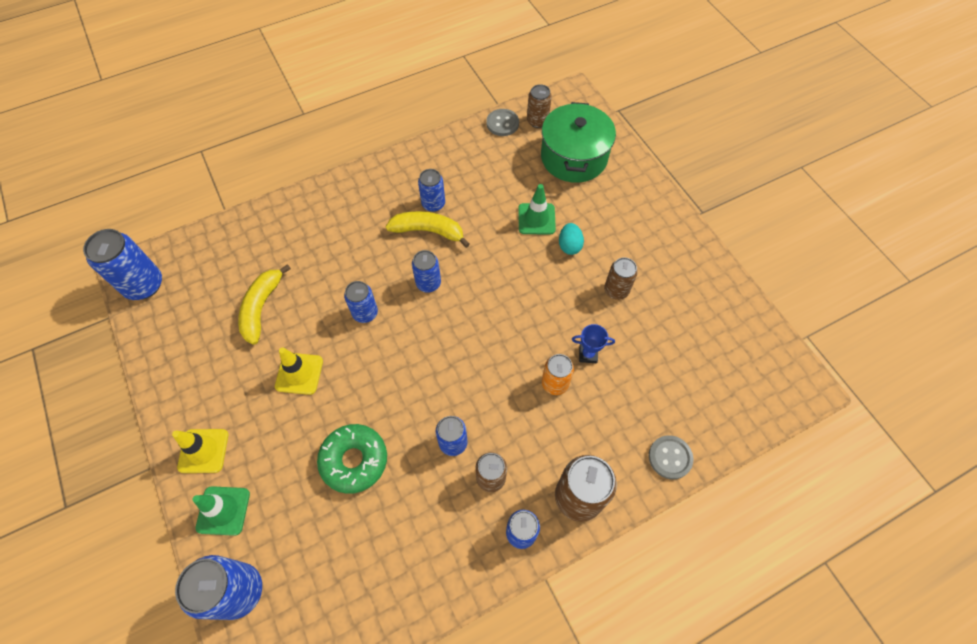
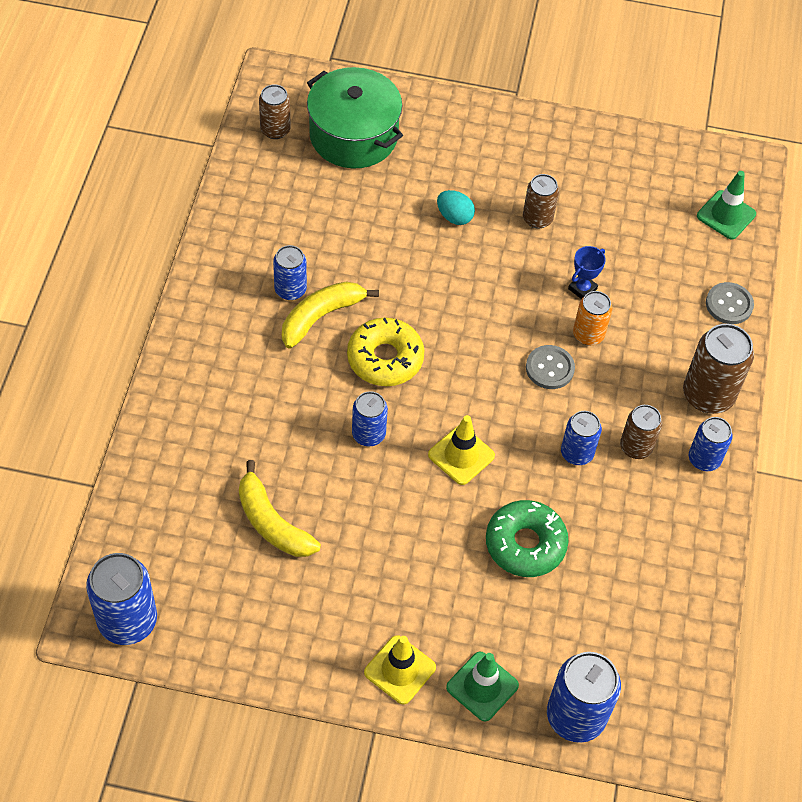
camera: 55 degrees left, 5 degrees down
yellow traffic cone [275,347,323,395] -> yellow traffic cone moved to [428,415,495,485]
blue can [412,250,441,293] -> yellow donut [347,318,424,386]
grey button [486,109,519,136] -> grey button moved to [526,345,575,389]
green traffic cone [518,184,556,234] -> green traffic cone moved to [697,171,756,239]

